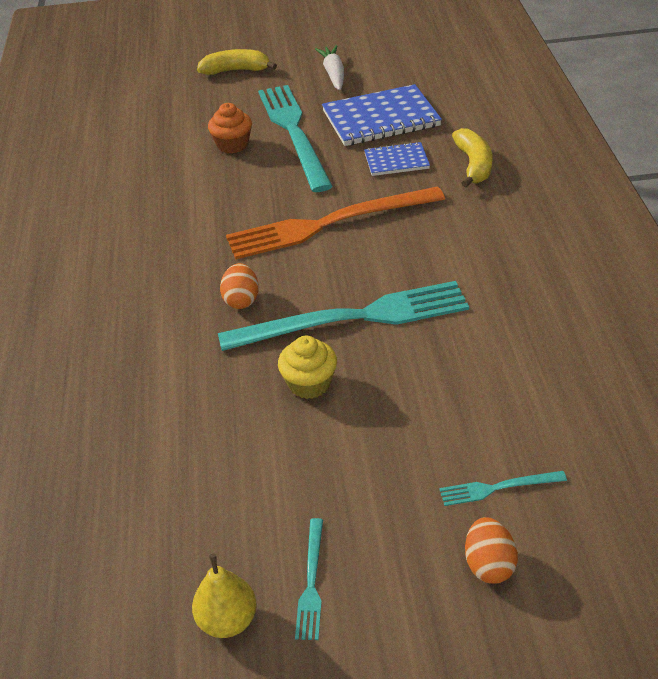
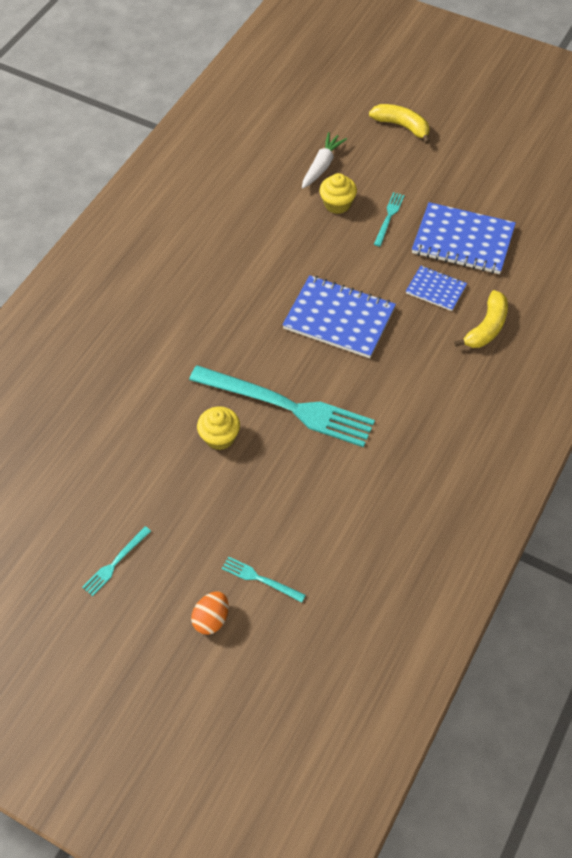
camera: 35 degrees right, 15 degrees up
yellow pear [192,554,257,638] -> none
orange cupcake [208,103,252,153] -> yellow cupcake [319,173,357,214]
orange egg [220,263,259,309] -> none
orange fork [226,186,445,260] -> blue notebook [282,275,396,358]
turquoise fork [258,85,333,192] -> turquoise fork [374,192,405,246], size x0.42
white carrot [315,45,344,90] -> white carrot moved to [302,132,347,189]

